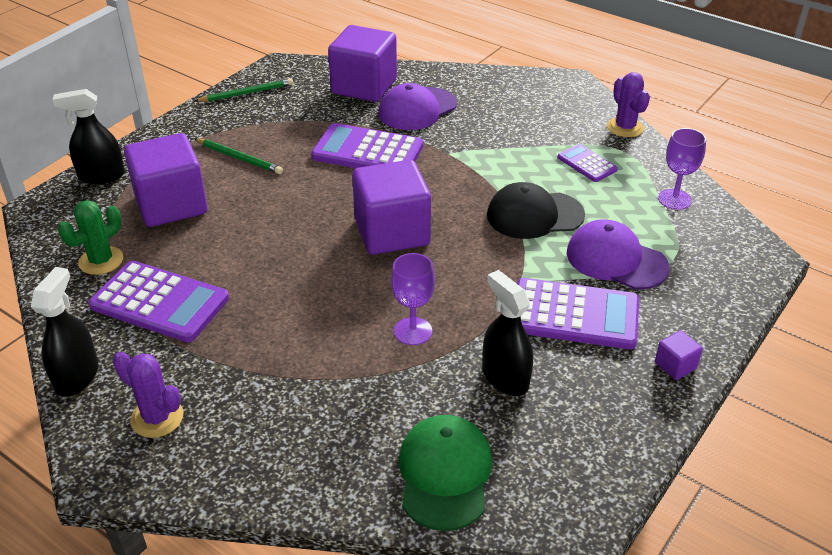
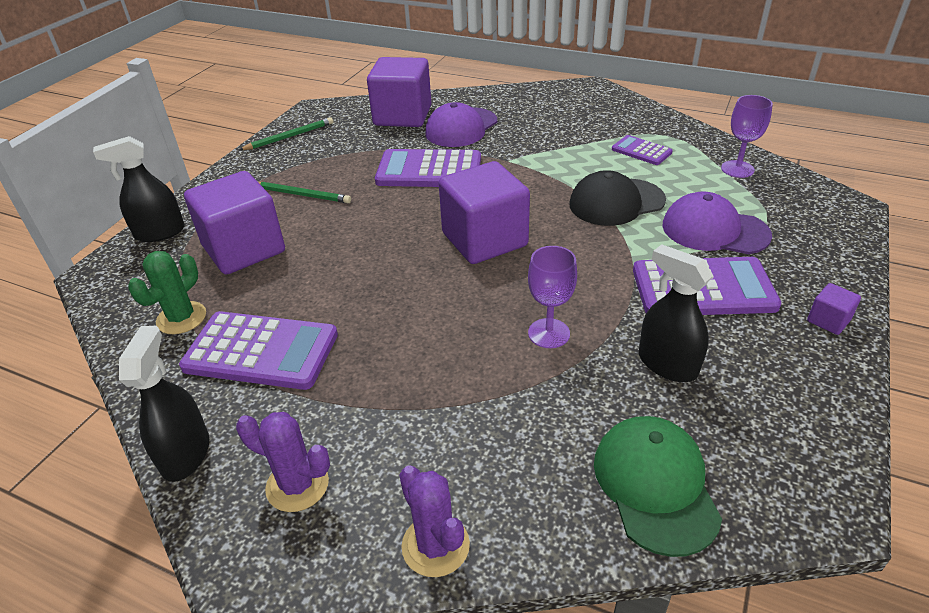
camera: 10 degrees left, 0 degrees up
purple cactus [607,72,650,137] -> purple cactus moved to [399,466,470,577]

